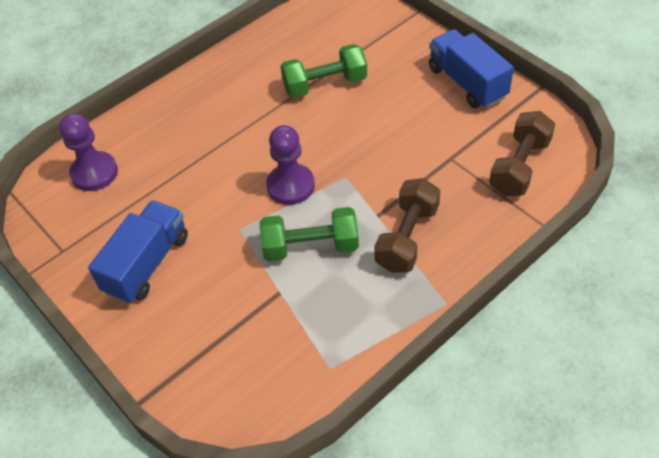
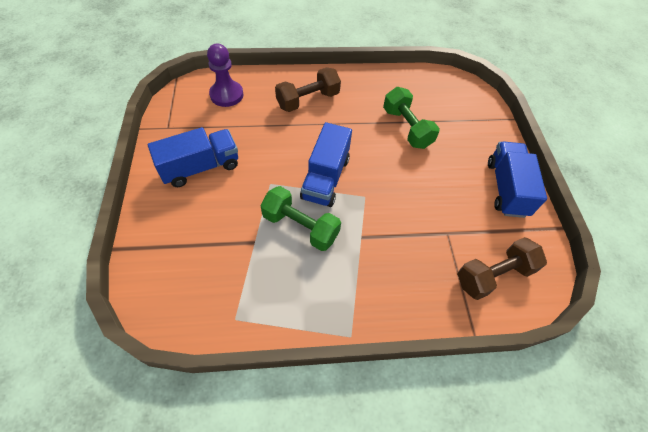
camera: 30 degrees right, 5 degrees up
purple pawn [266,125,315,205] -> blue truck [300,122,352,207]
green dumbbell [281,44,367,98] -> green dumbbell turned 45 degrees clockwise [383,87,440,149]
brown dumbbell [374,178,440,273] -> brown dumbbell moved to [275,67,341,112]

